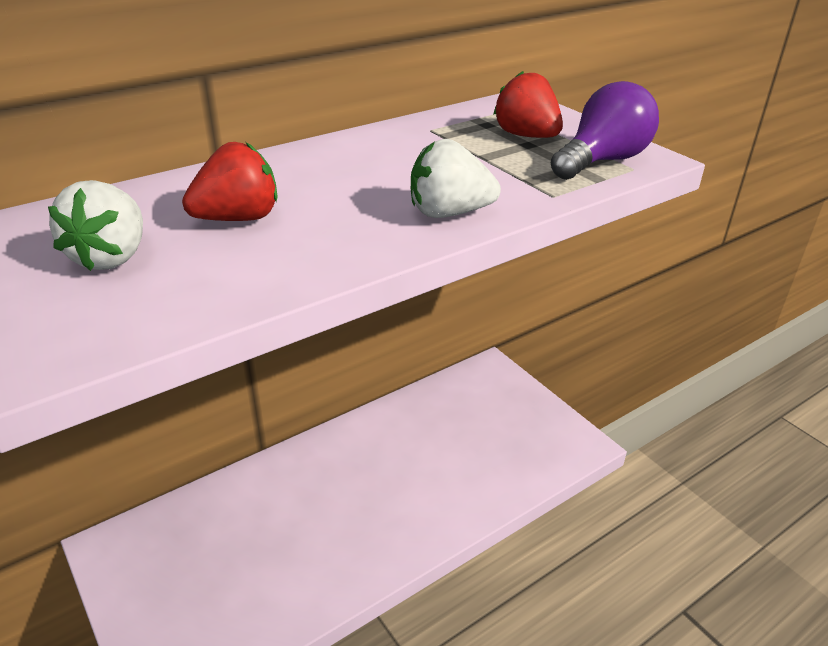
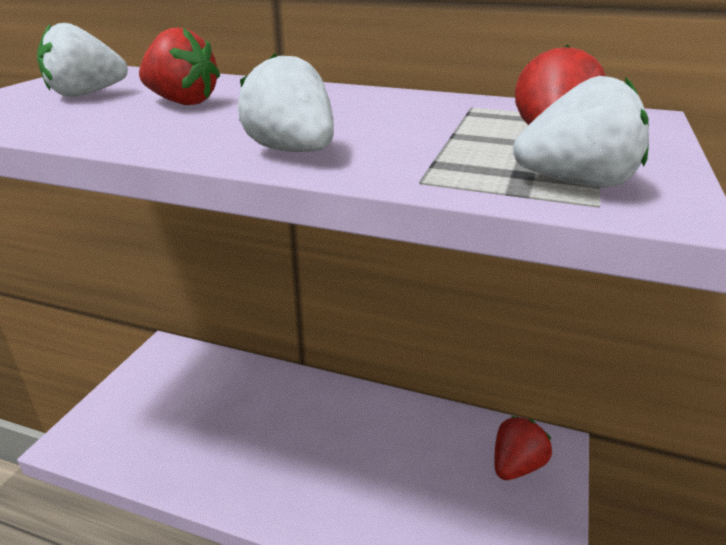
camera: 55 degrees right, 5 degrees down
purple light bulb [551,81,659,180] -> white strawberry [513,76,649,188]
none -> red strawberry [494,416,552,480]

